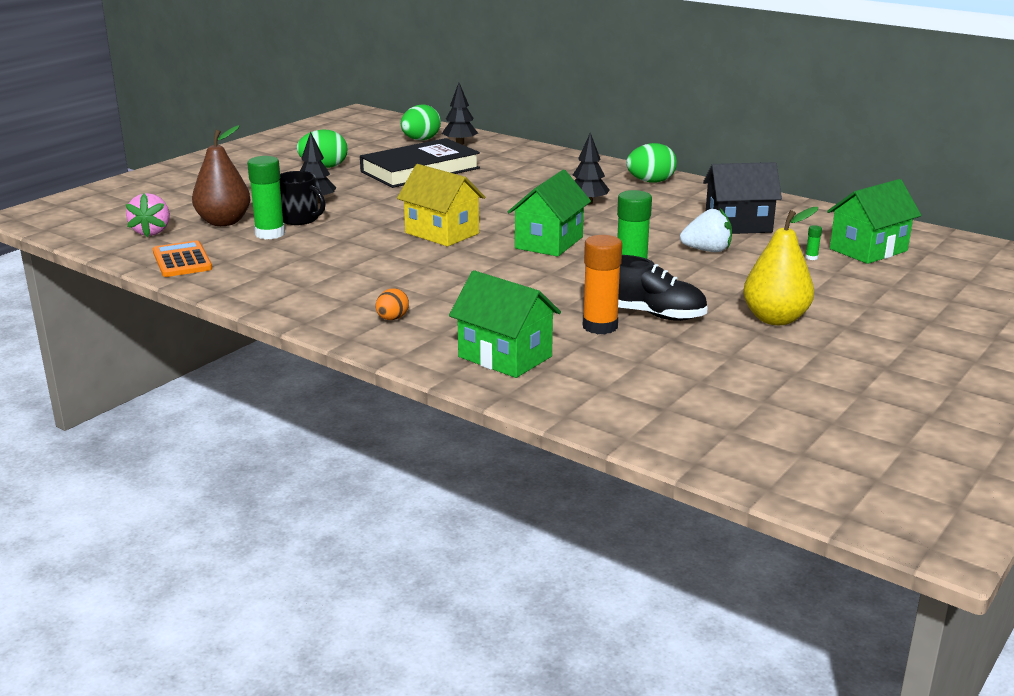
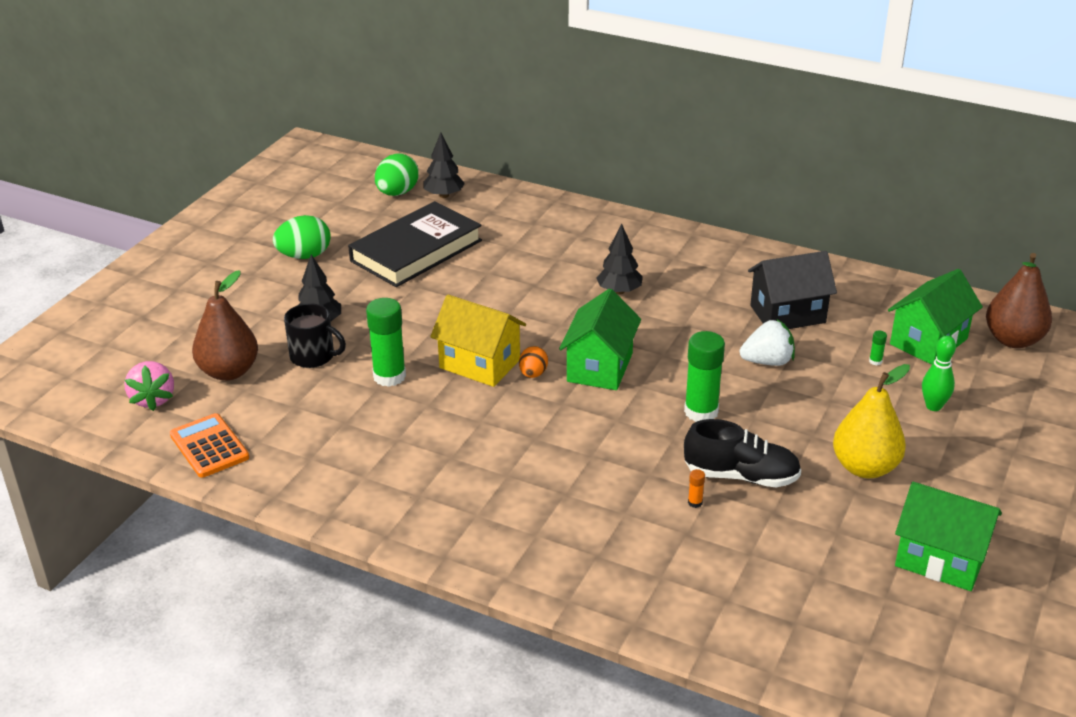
camera: 10 degrees left, 10 degrees up
green glue stick [247,156,285,239] -> green glue stick moved to [366,298,406,387]
orange egg [376,288,409,320] -> orange egg moved to [519,346,548,378]
green house [449,270,561,378] -> green house moved to [895,482,1002,591]
orange glue stick [583,235,622,334] -> orange glue stick [688,469,705,508], size x0.40
green egg [626,143,677,183] -> none
none -> green bowling pin [922,335,956,411]
none -> brown pear [986,253,1052,348]

